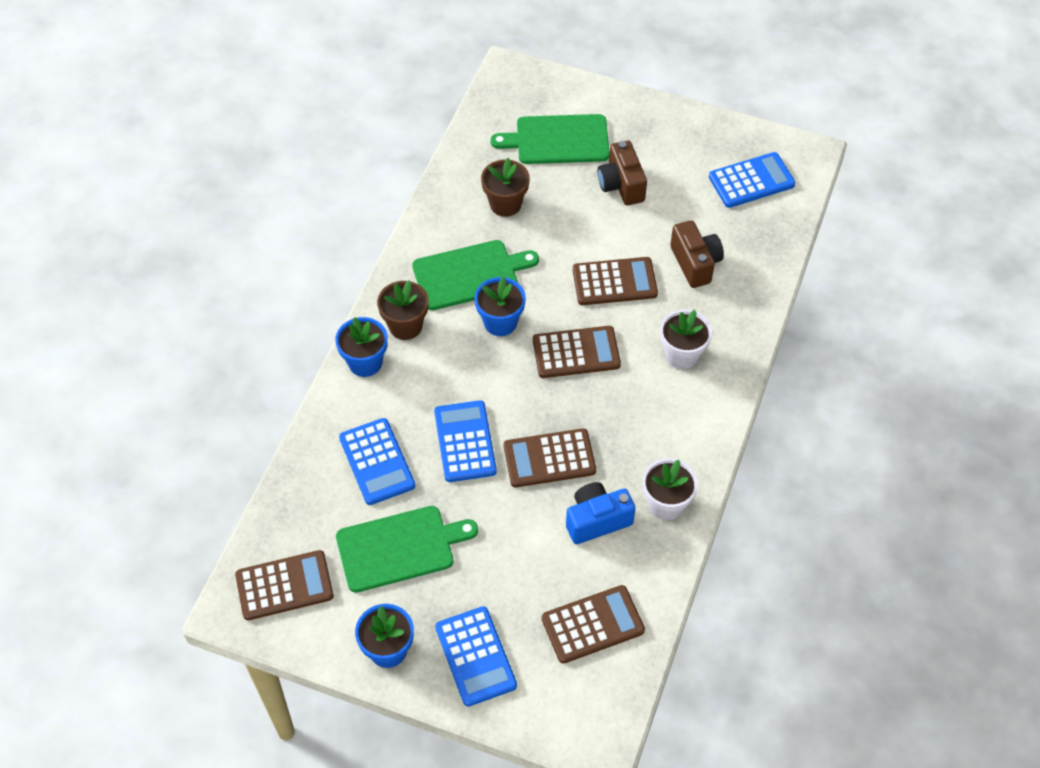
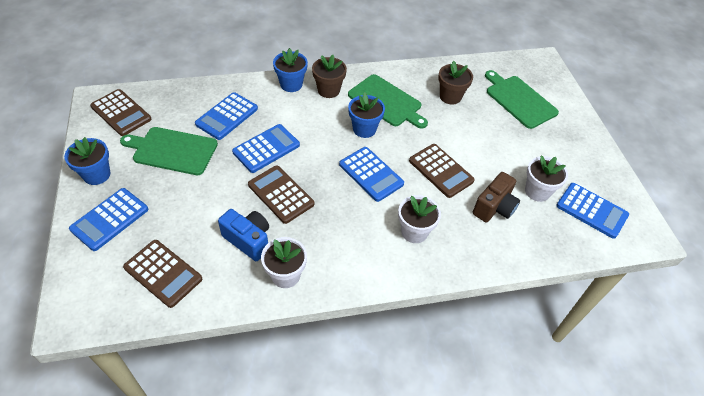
camera: 55 degrees right, 5 degrees down
green cutting board [336,506,478,593] -> green cutting board turned 150 degrees clockwise [120,127,218,175]
brown calculator [533,326,621,378] -> blue calculator [339,147,404,202]
brown camera [598,140,647,205] -> none
none -> white flower pot [525,156,568,202]

